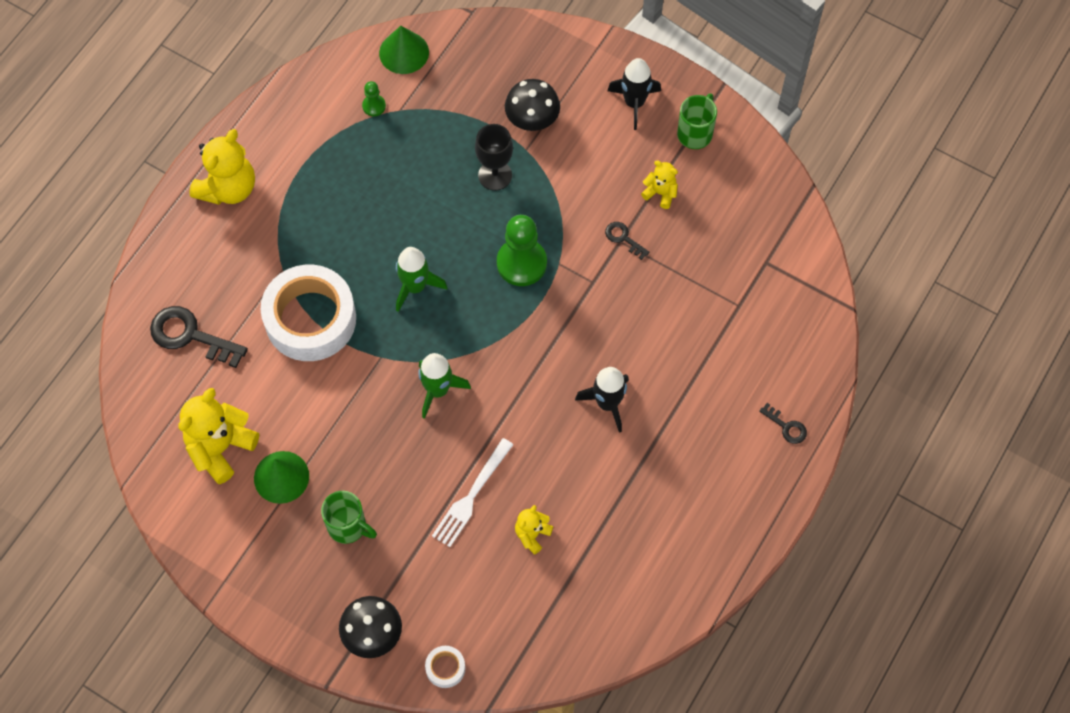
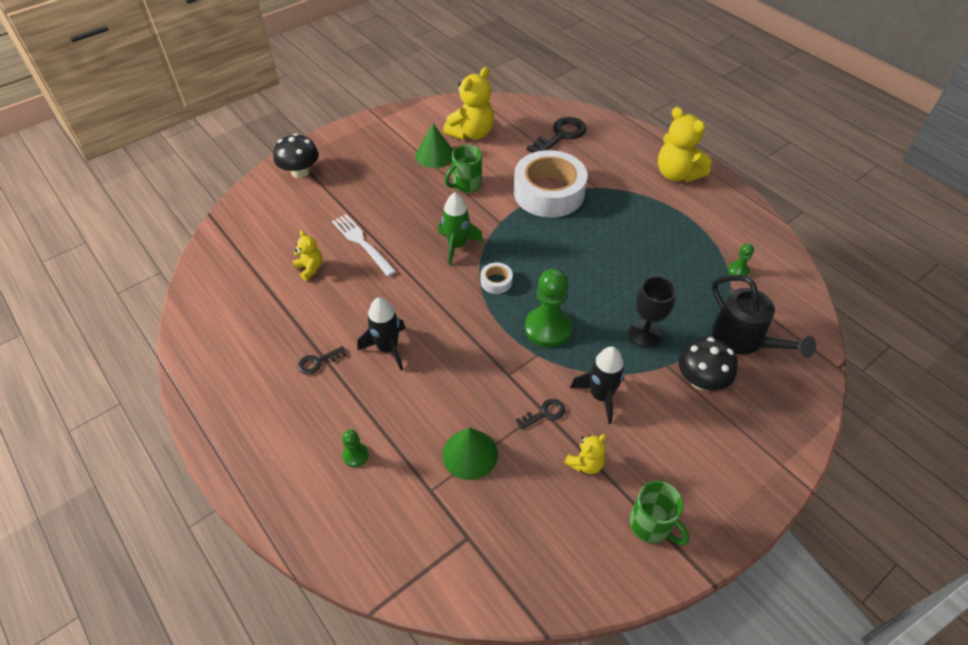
camera: 110 degrees right, 15 degrees down
yellow teddy bear [178,388,259,484] -> yellow teddy bear turned 75 degrees clockwise [443,67,494,140]
green mug [321,491,377,544] -> green mug moved to [445,145,482,193]
green cone [379,26,429,74] -> green cone moved to [442,427,498,480]
green rocket [396,247,447,312] -> none
white tape [425,646,465,688] -> white tape moved to [481,263,513,294]
black rocket [607,58,661,130] -> black rocket moved to [570,346,625,424]
black key [759,403,807,444] -> black key moved to [298,346,347,375]
none -> green pawn [342,429,369,467]
none -> black watering can [712,275,816,358]

